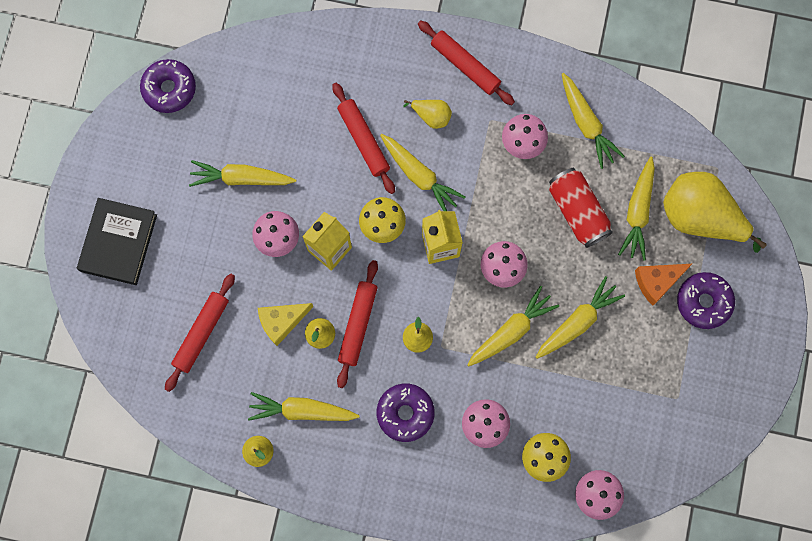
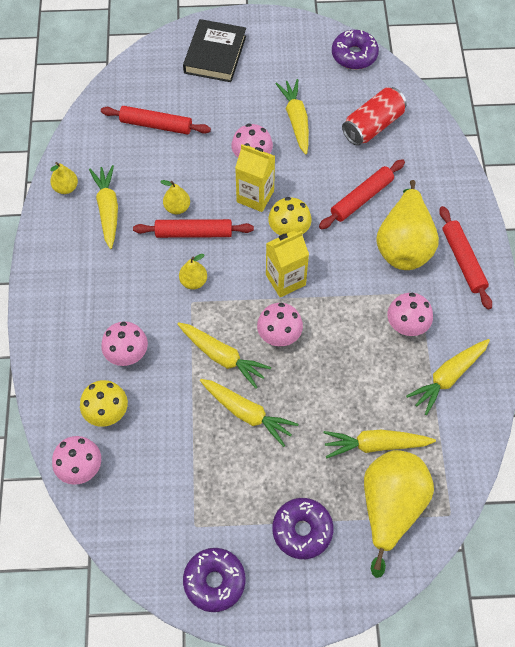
camera: 75 degrees right, 15 degrees down
black book [77,198,157,285] -> black book turned 75 degrees counterclockwise [183,19,246,82]
yellow cheese [258,303,313,346] -> none
purple donut [377,383,435,442] -> purple donut moved to [183,548,246,612]
yellow carrot [380,134,465,211] -> none
yellow pear [403,100,452,129] -> yellow pear [376,180,439,270], size x2.16
red rolling pin [418,20,515,105] -> red rolling pin turned 45 degrees counterclockwise [439,206,492,310]
red can [549,168,613,248] -> red can moved to [342,87,407,146]
orange cheese [635,264,692,306] -> none

